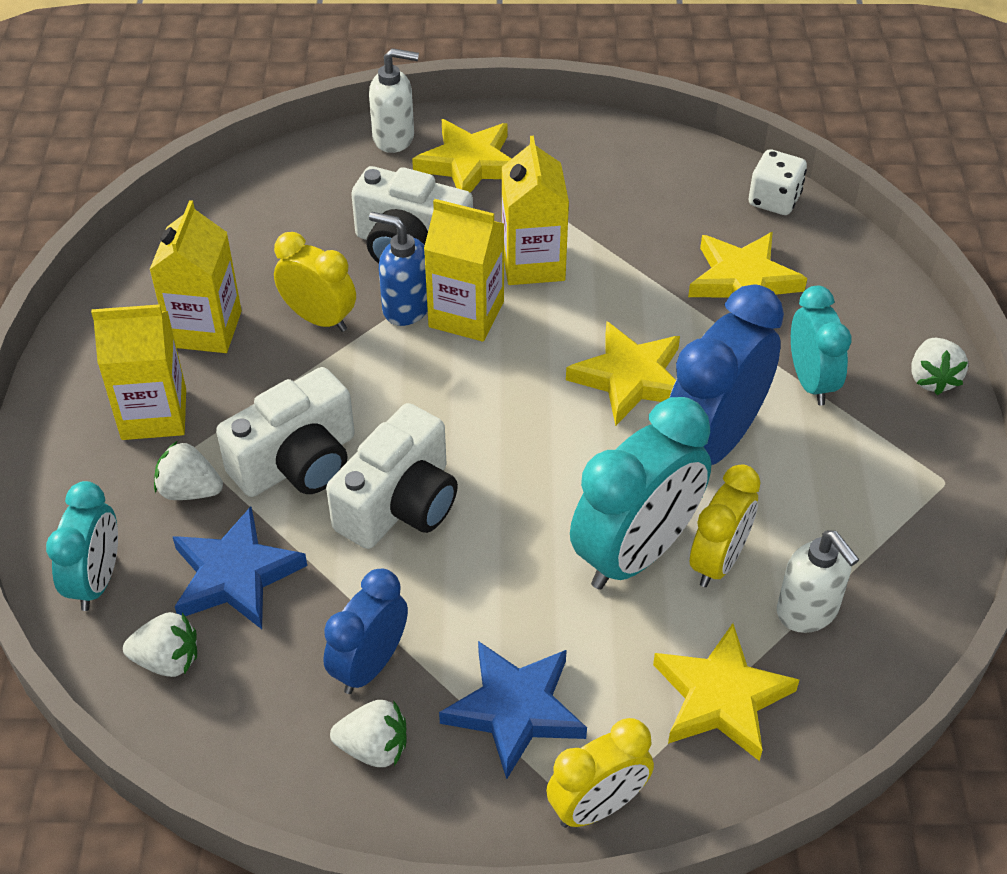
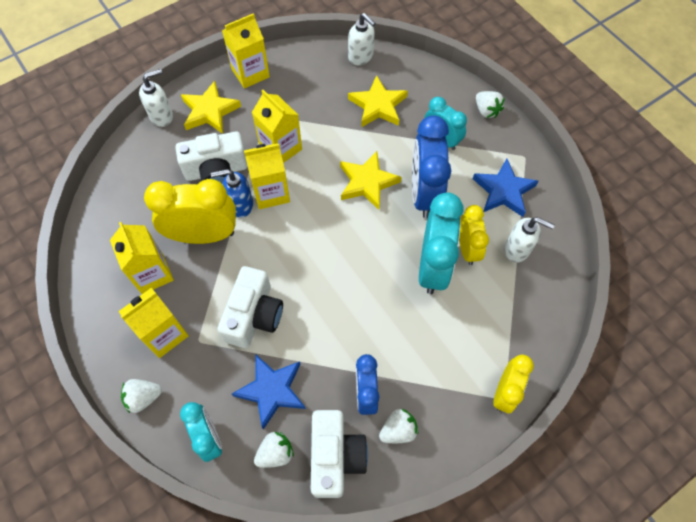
camera: 35 degrees left, 15 degrees up
white strawberry [154,441,223,500] -> white strawberry moved to [121,379,162,413]
yellow clock [274,232,356,332] -> yellow clock [144,179,236,244], size x1.64
white camera [326,403,458,549] -> white camera moved to [311,410,368,498]
blue star [439,641,587,779] -> blue star moved to [473,159,538,217]
yellow star [653,623,799,761] -> none
white dice [749,149,807,215] -> white soap dispenser [348,13,376,65]
none -> yellow carton [222,13,270,89]

